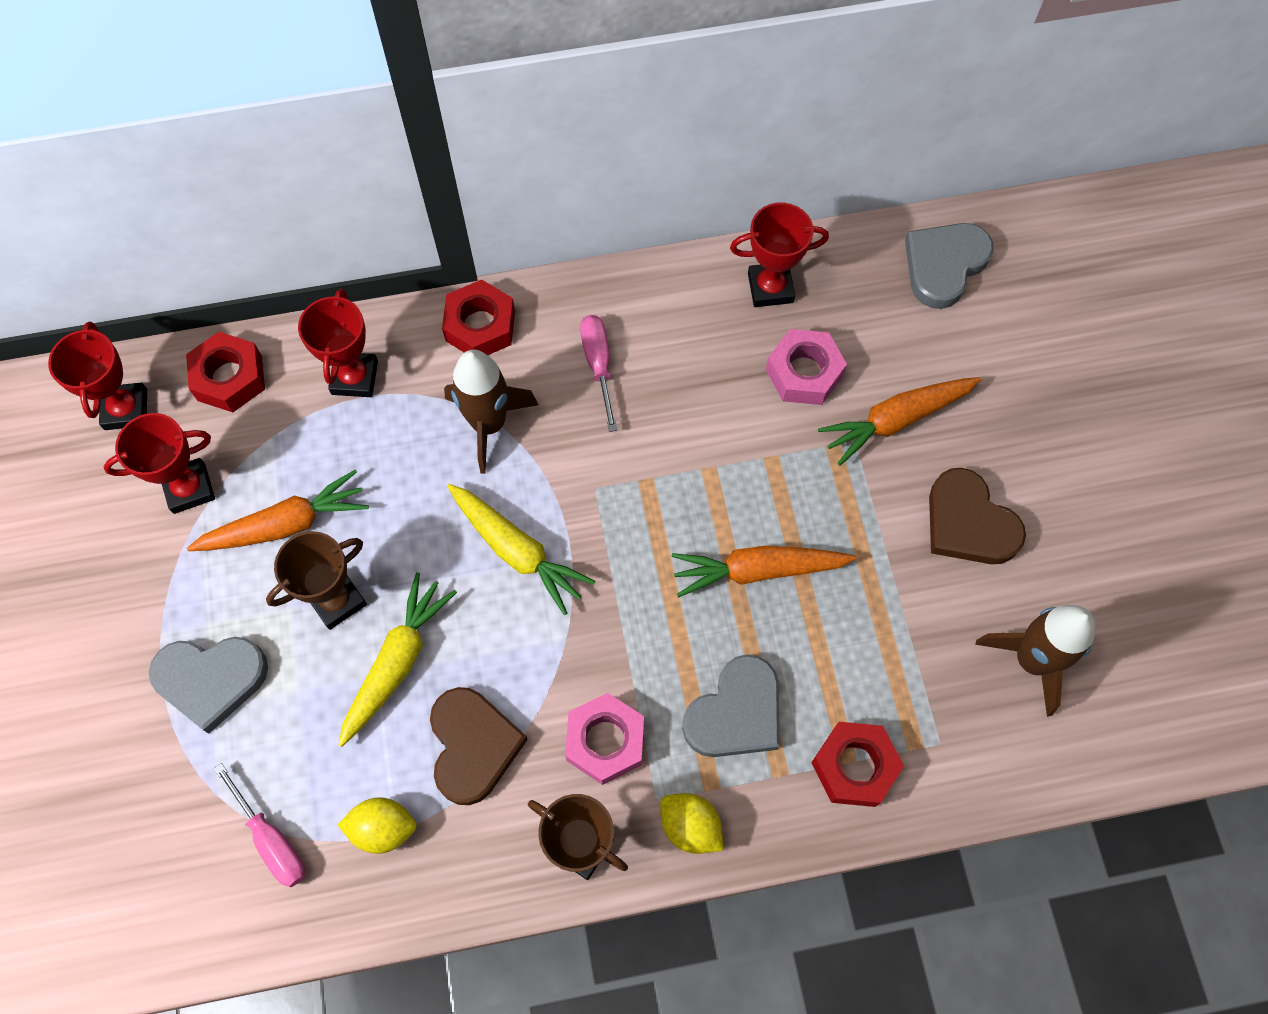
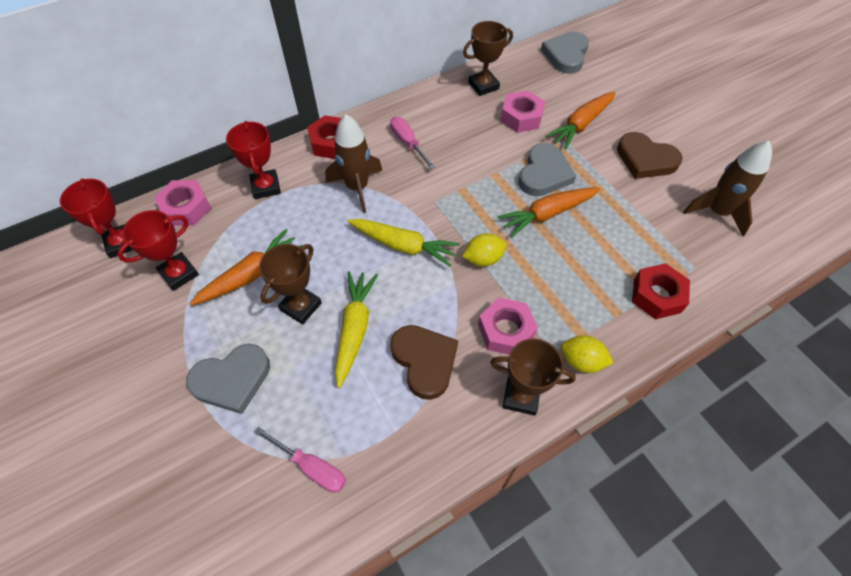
camera: 20 degrees left, 10 degrees down
red nut [186,332,265,412] -> pink nut [154,180,211,226]
yellow lemon [338,797,417,854] -> yellow lemon moved to [462,233,506,266]
grey heart [682,654,780,757] -> grey heart moved to [519,143,576,196]
red trophy [730,203,829,307] -> brown trophy [463,21,513,96]

